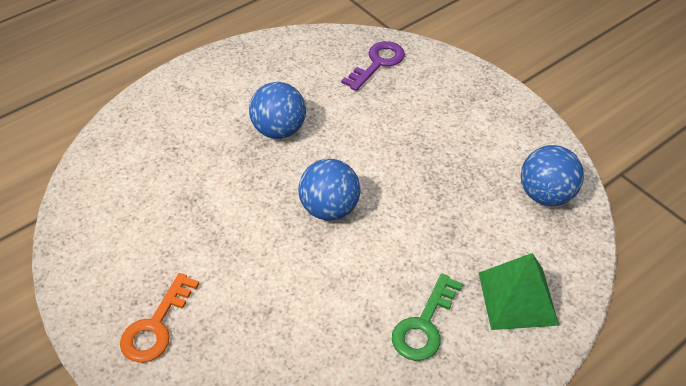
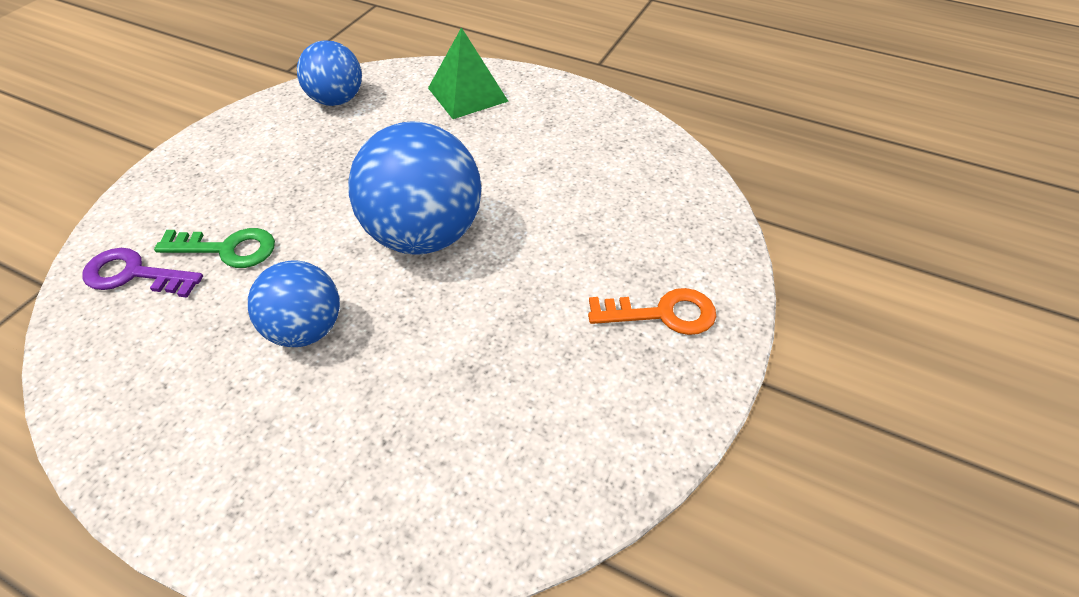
camera: 115 degrees left, 0 degrees up
blue ball [298,159,360,220] -> blue ball [348,121,481,255], size x1.66
green key [392,274,463,361] -> green key moved to [154,228,275,268]

